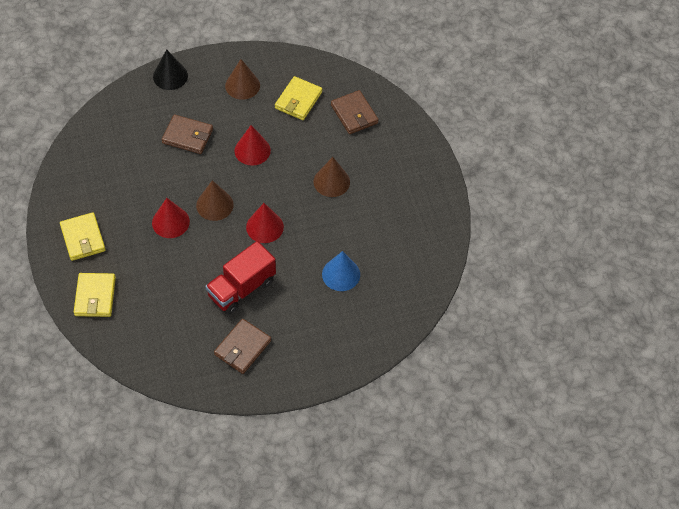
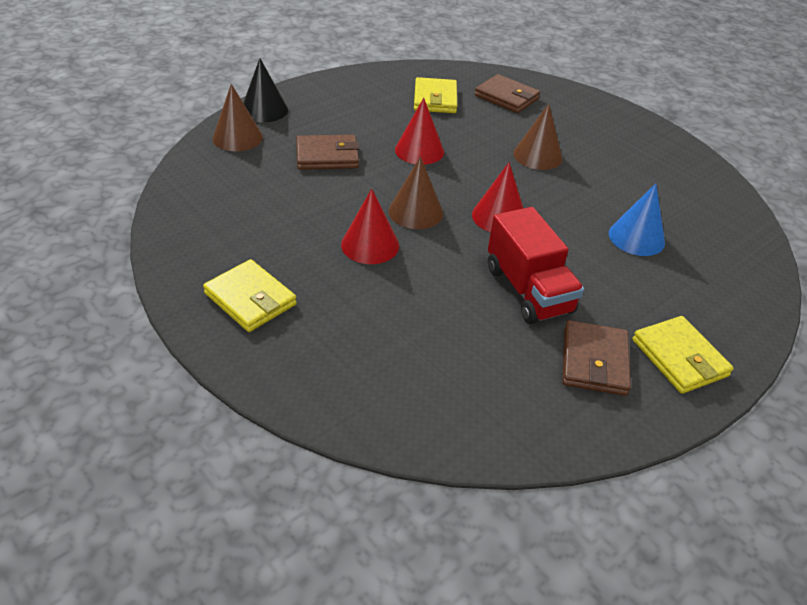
camera: 25 degrees left, 15 degrees down
yellow wallet [74,273,116,317] -> yellow wallet moved to [632,316,734,394]
red truck [205,241,276,314] -> red truck turned 45 degrees counterclockwise [488,207,584,324]
brown cone [225,59,260,100] -> brown cone moved to [212,84,263,151]

